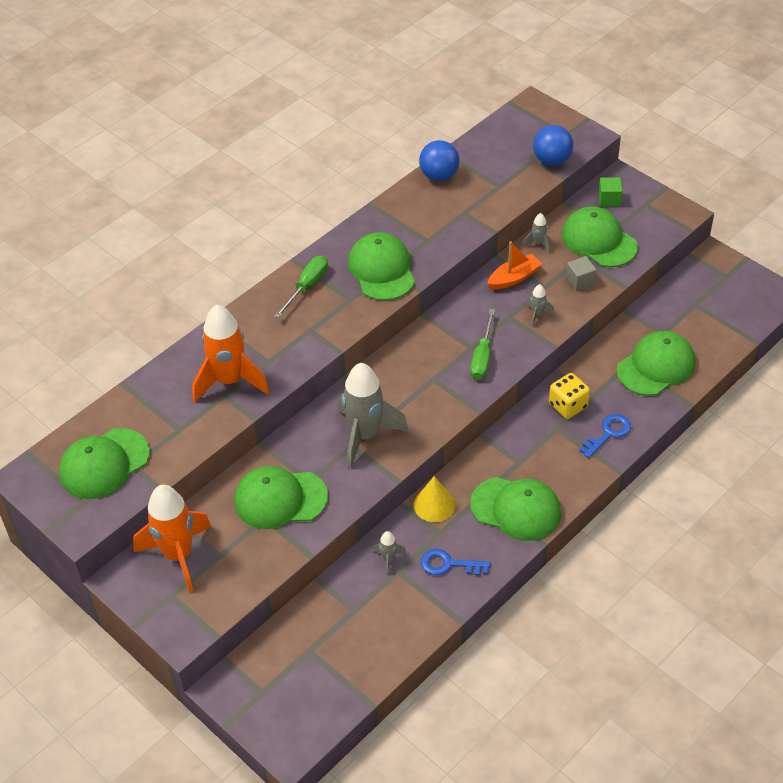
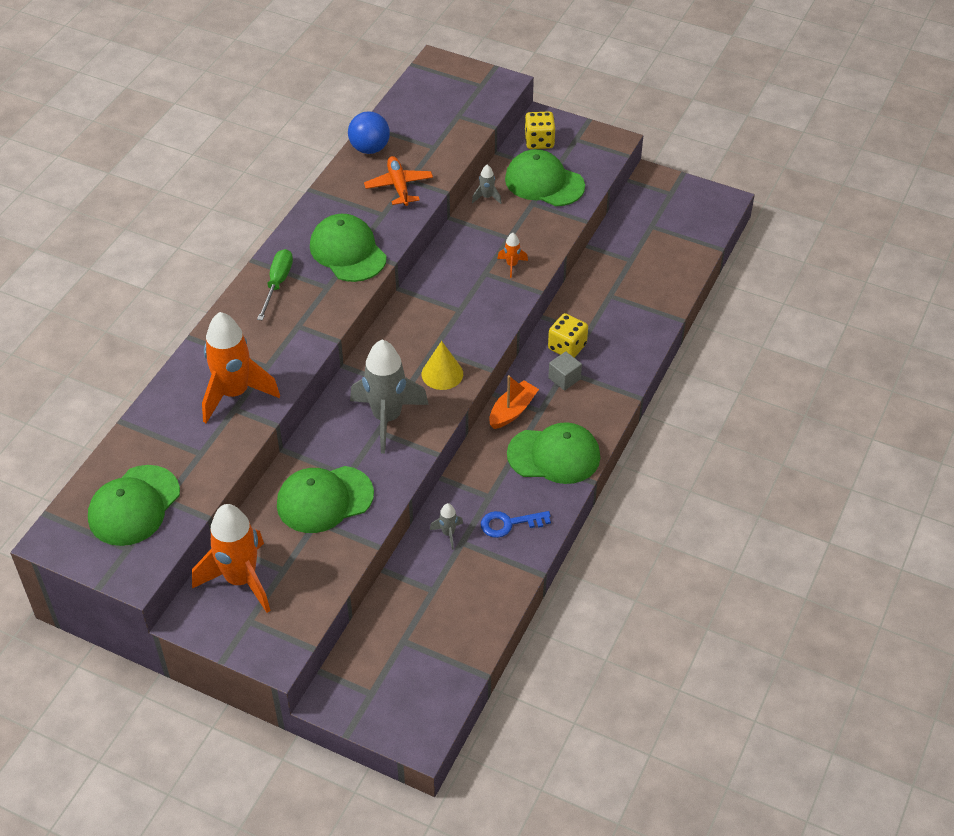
camera: 20 degrees left, 0 degrees up
yellow cone [414,476,455,522] -> yellow cone moved to [422,341,463,390]
green screwdriver [470,309,495,380] -> none
orange boat [487,241,542,290] -> orange boat moved to [489,375,539,429]
grey rocket [526,284,555,327] -> orange rocket [497,233,528,278]
blue ball [533,125,573,165] -> none
grey cube [566,256,597,291] -> grey cube moved to [548,351,582,391]
blue key [579,414,631,458] -> none
green cube [598,177,623,207] -> yellow dice [524,111,555,149]
green cap [617,331,696,396] -> none
none -> orange plane [364,156,433,206]

